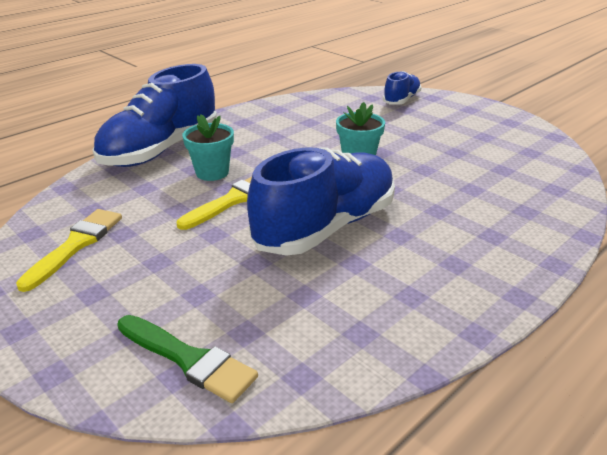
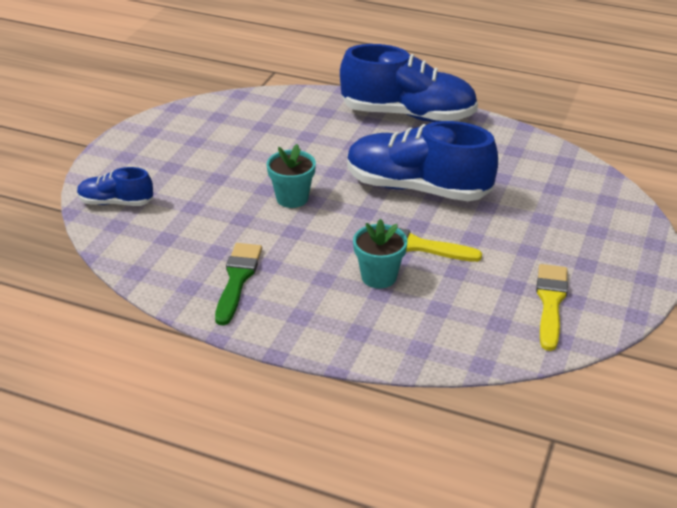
camera: 115 degrees left, 5 degrees up
yellow brush [16,209,122,292] -> yellow brush turned 105 degrees clockwise [536,264,568,351]
blue shoe [93,64,217,167] -> blue shoe moved to [340,44,478,122]
green brush [117,315,258,403] -> green brush moved to [215,243,262,326]

